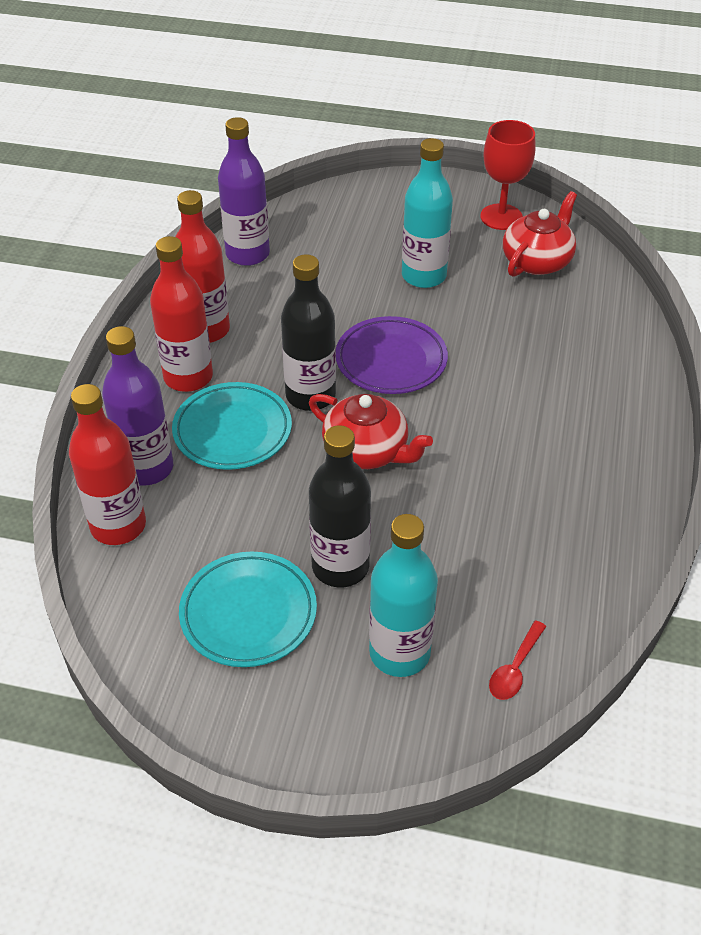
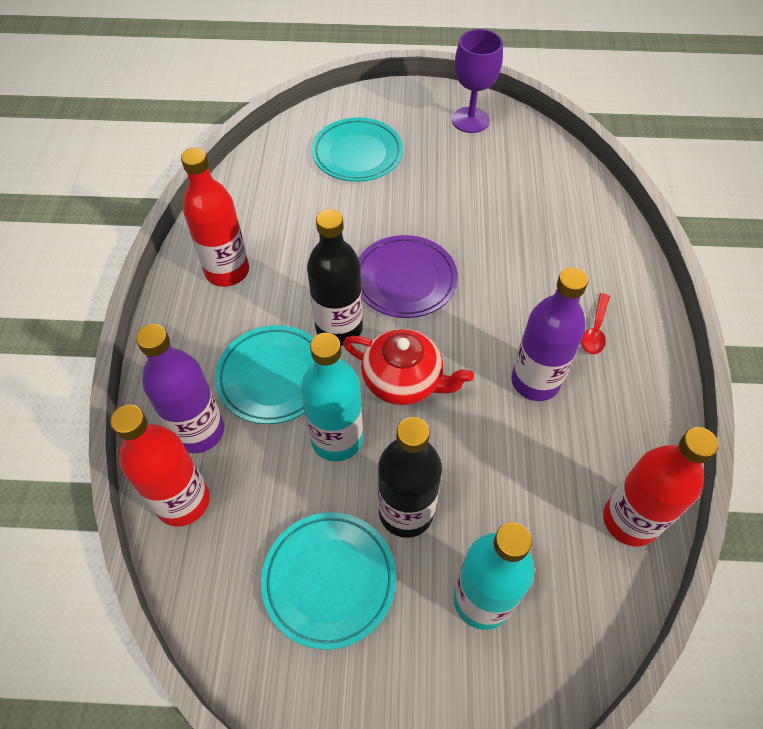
camera: 10 degrees left, 10 degrees up
red bottle [150,236,213,392] -> red bottle moved to [603,427,719,547]
purple bottle [218,117,270,266] -> purple bottle moved to [511,267,588,401]
turquoise bottle [402,138,453,288] -> turquoise bottle moved to [301,333,363,461]
red goblet [480,120,536,230] -> purple goblet [452,29,503,133]
red spoon [489,620,547,700] -> red spoon moved to [581,293,610,354]
red teapot [503,191,577,277] -> none
none -> turquoise plate [312,118,403,182]

